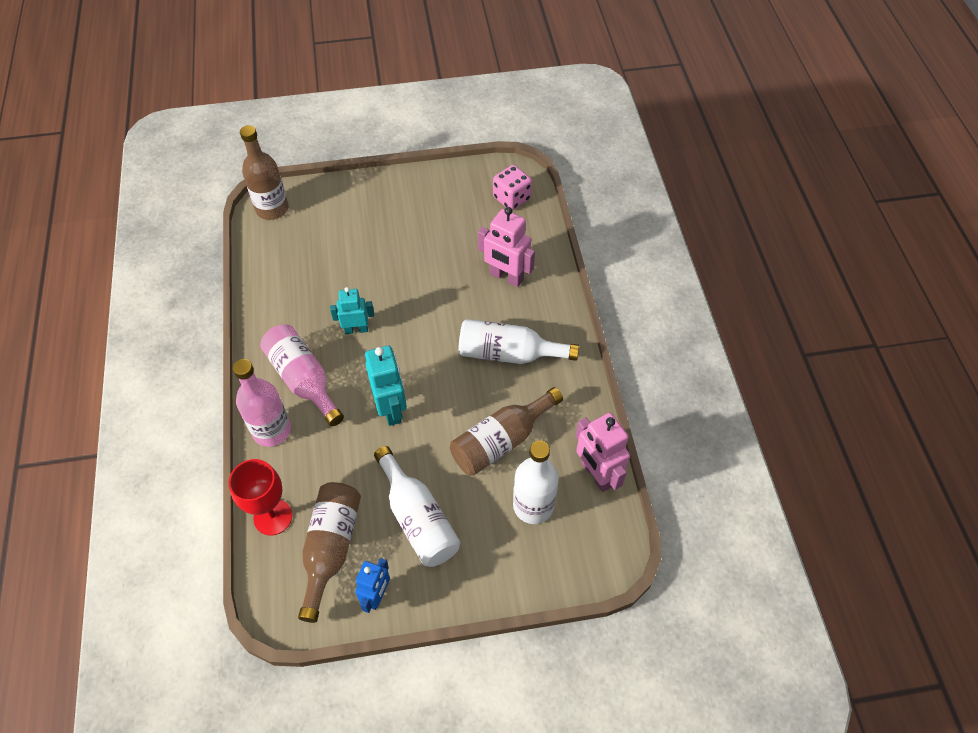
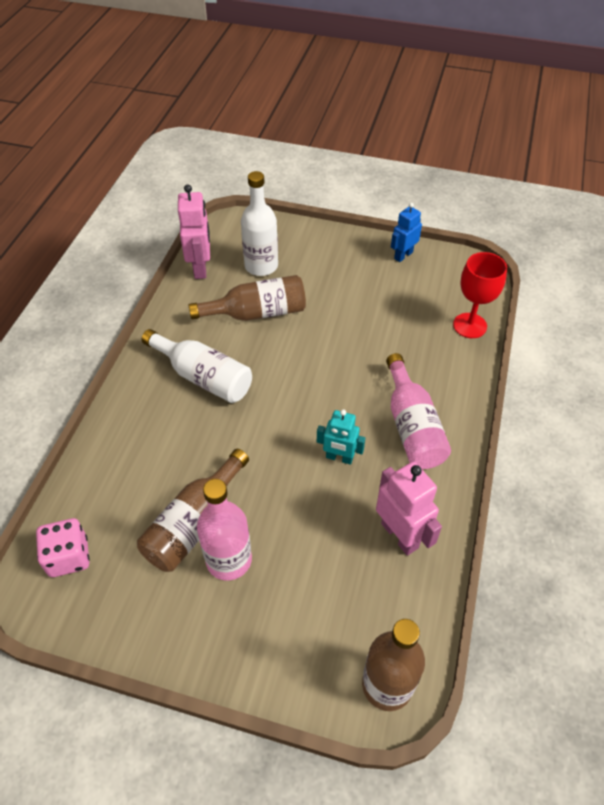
camera: 155 degrees left, 5 degrees down
pink bottle [233,359,291,447] -> pink bottle moved to [197,479,252,580]
brown bottle [298,482,361,623] -> brown bottle moved to [137,449,249,572]
turquoise robot [365,346,407,426] -> none
white bottle [374,446,460,567] -> none
pink robot [478,207,535,287] -> pink robot moved to [376,462,442,556]

